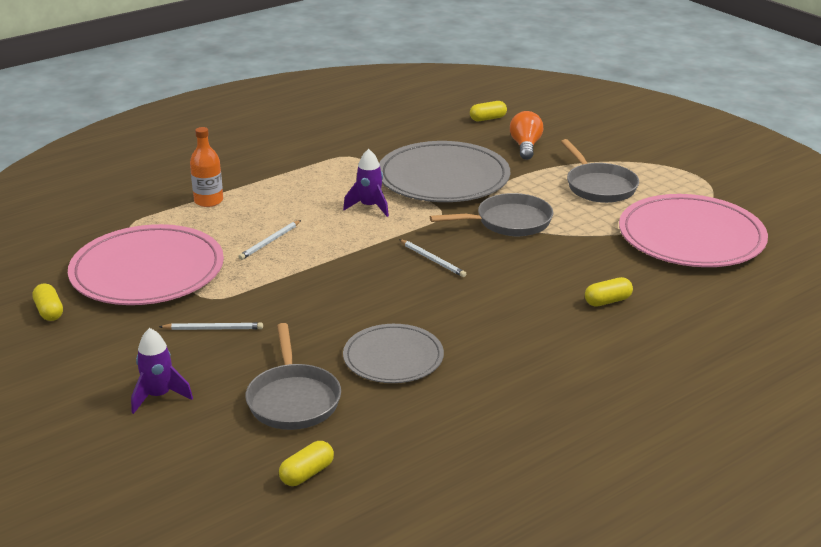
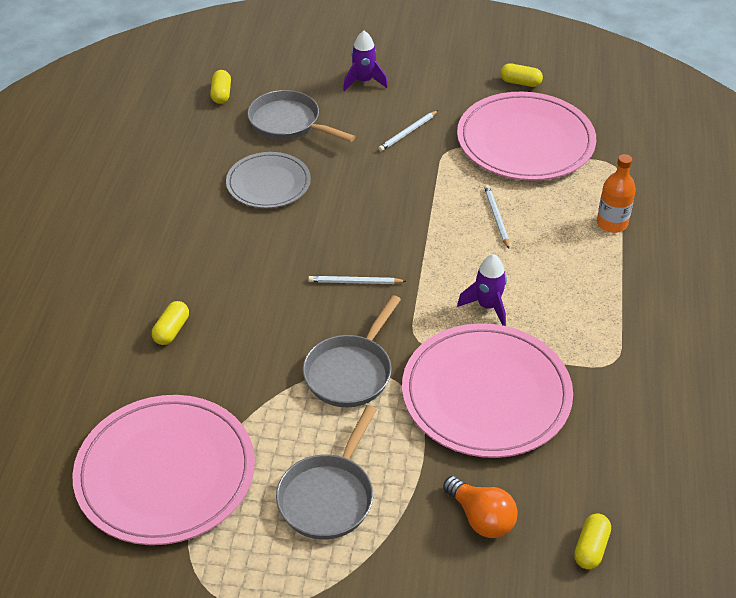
camera: 135 degrees right, 15 degrees up
grey plate [379,141,510,202] -> pink plate [402,323,573,458]
grey pan [561,139,639,203] -> grey pan turned 90 degrees counterclockwise [276,405,377,540]

